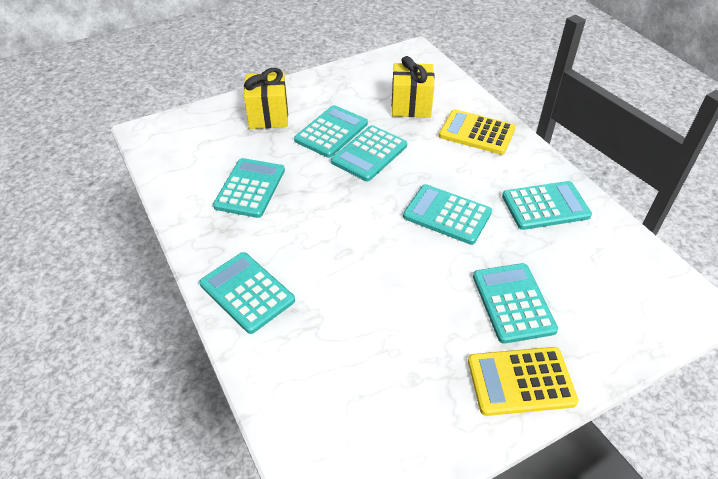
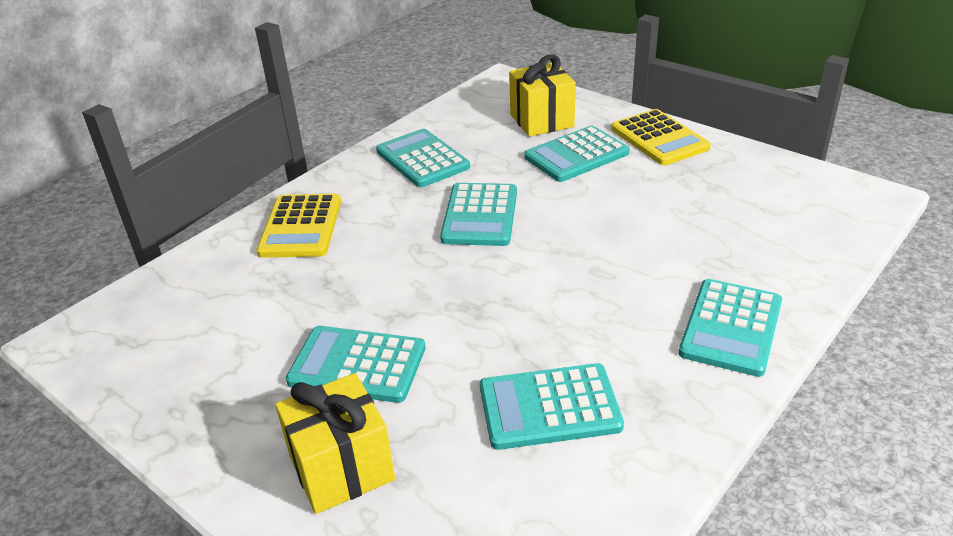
camera: 110 degrees left, 10 degrees down
turquoise calculator [331,125,407,181] -> none
yellow gift [392,56,434,118] -> yellow gift moved to [509,55,576,137]

